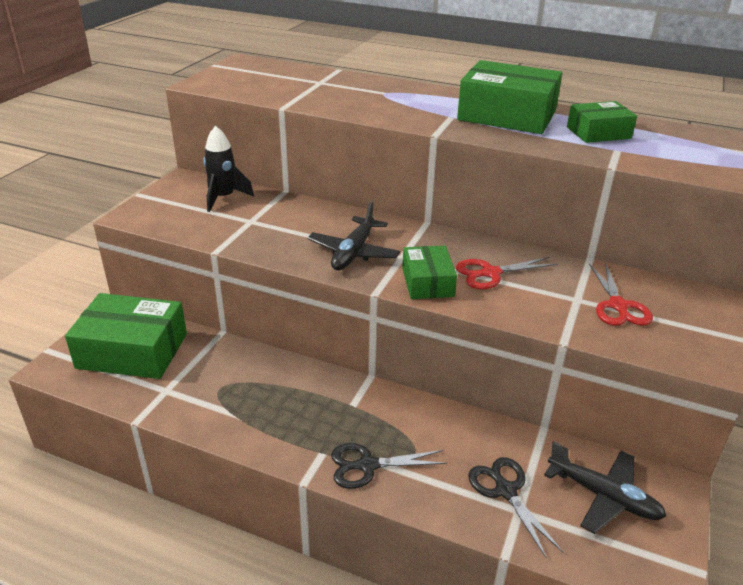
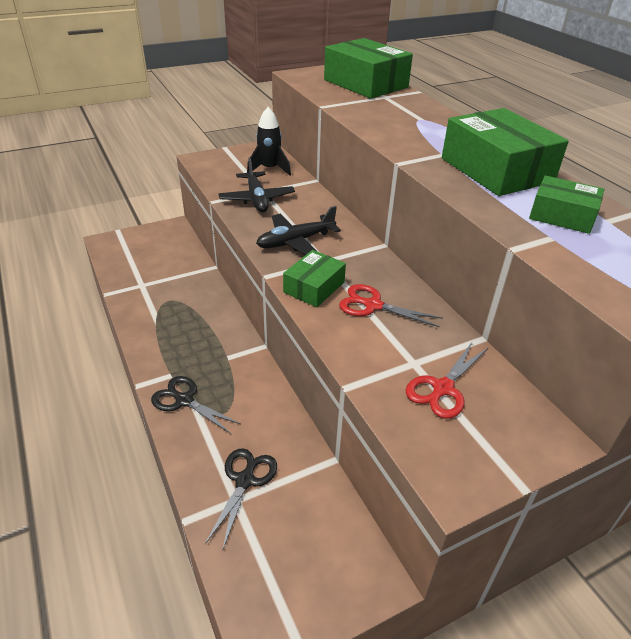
camera: 40 degrees right, 5 degrees up
green box [65,293,187,379] -> green box moved to [324,38,413,99]
black plane [544,441,667,534] -> black plane moved to [219,157,295,212]

